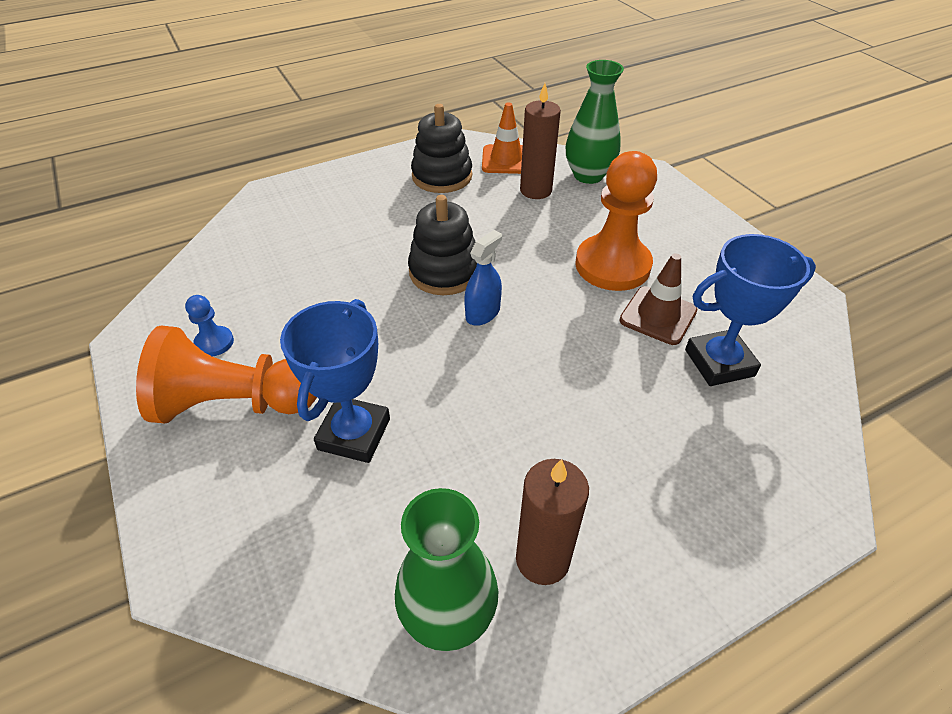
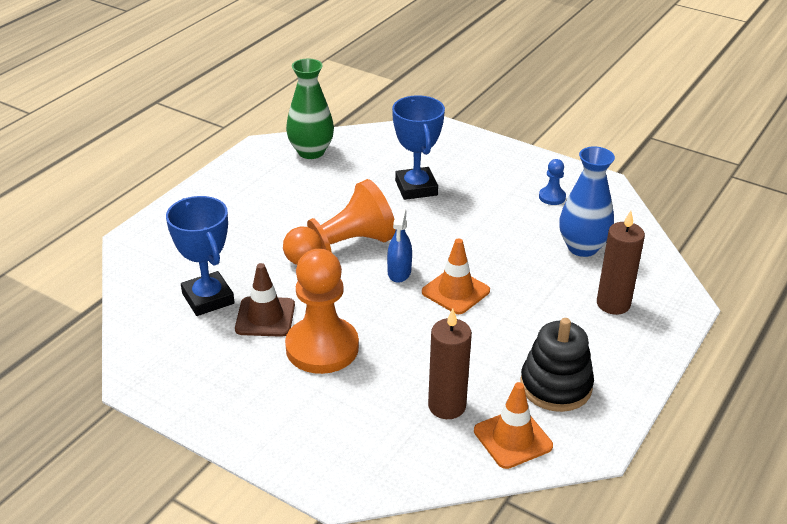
camera: 150 degrees right, 10 degrees down
orange pawn [136,326,317,423] -> orange pawn moved to [283,179,396,265]
black stacking toy [408,195,477,295] -> orange traffic cone [422,238,490,314]
brown candle [516,459,589,585] -> brown candle moved to [597,211,645,315]
green vase [566,60,624,184] -> none
blue trophy [685,234,816,386] -> blue trophy turned 75 degrees counterclockwise [166,196,235,316]
none -> blue vase [559,147,615,257]

